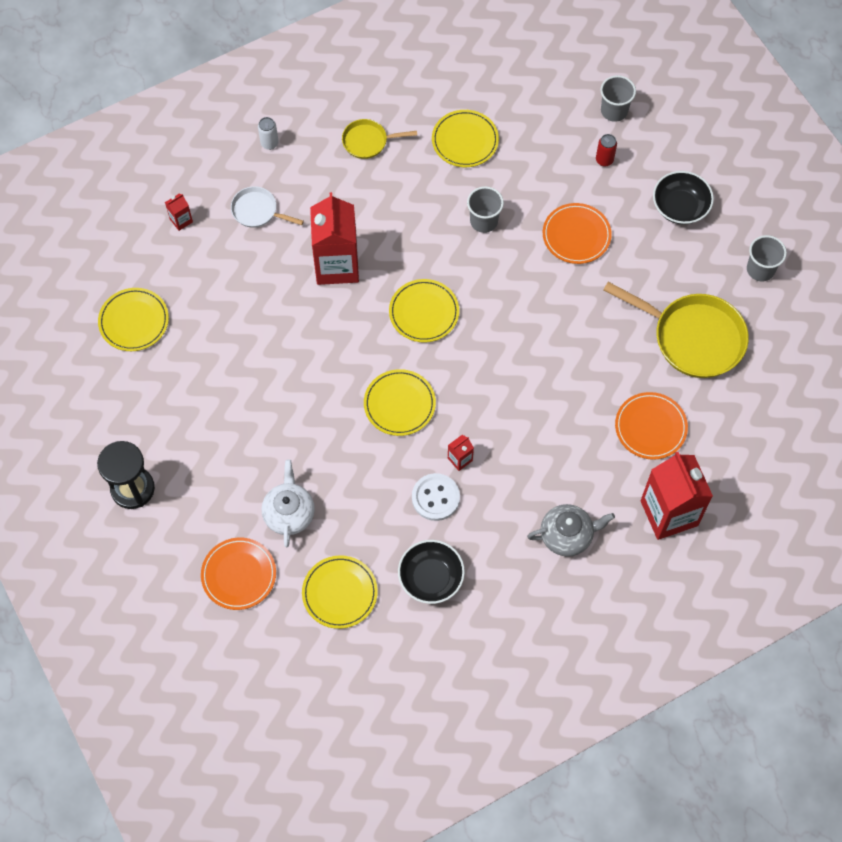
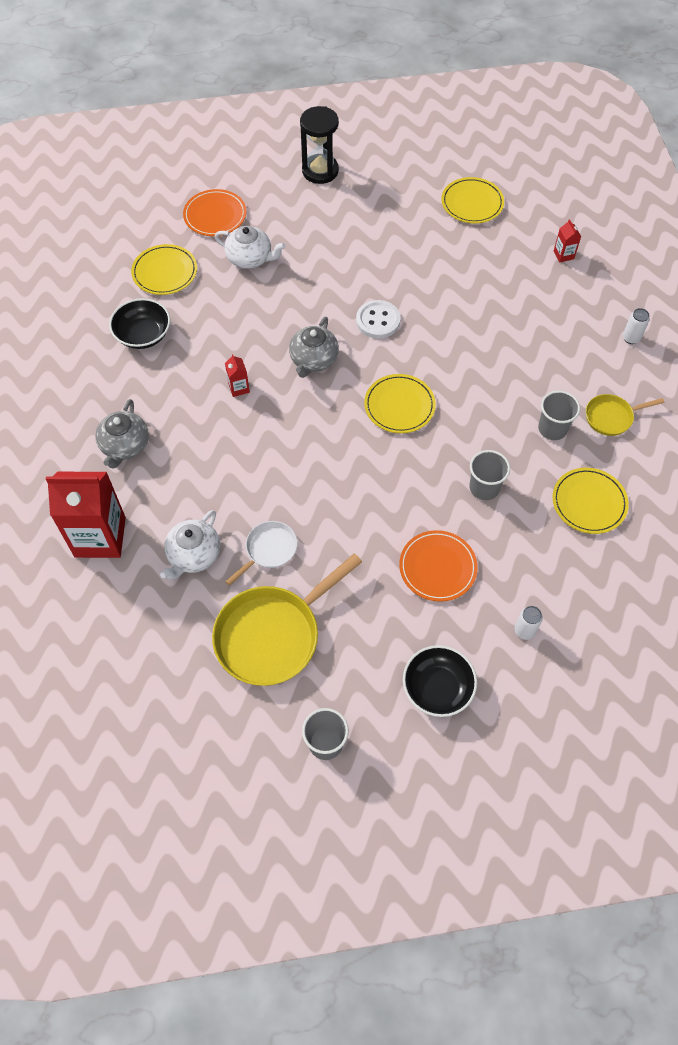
camera: 110 degrees right, 5 degrees down
white pan [231,186,304,228] -> white pan moved to [225,521,297,586]
red carton [310,192,359,285] -> none
yellow pan [342,119,417,159] -> yellow pan turned 120 degrees counterclockwise [586,394,664,436]
yellow plate [364,369,436,436] -> grey teapot [289,317,339,378]
white button [412,473,460,521] -> white button moved to [356,300,400,338]
red can [596,134,617,167] -> white can [515,606,543,640]
grey cup [600,75,636,122] -> grey cup moved to [538,391,580,440]
orange plate [615,392,688,460] -> white teapot [160,510,220,580]

